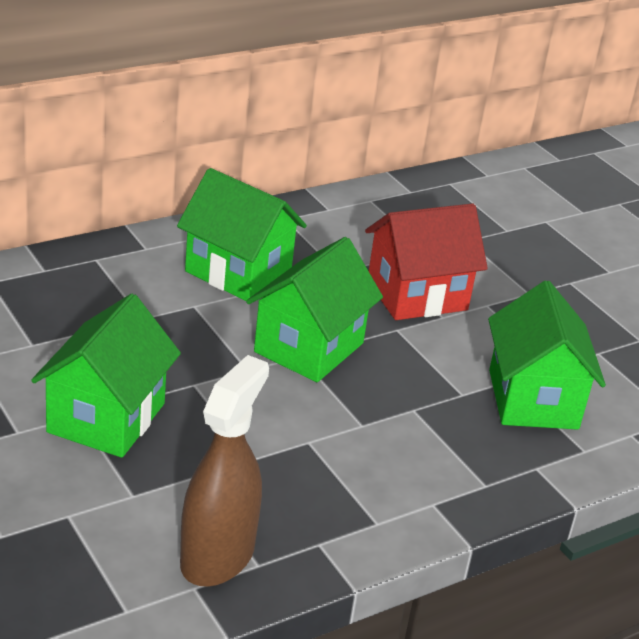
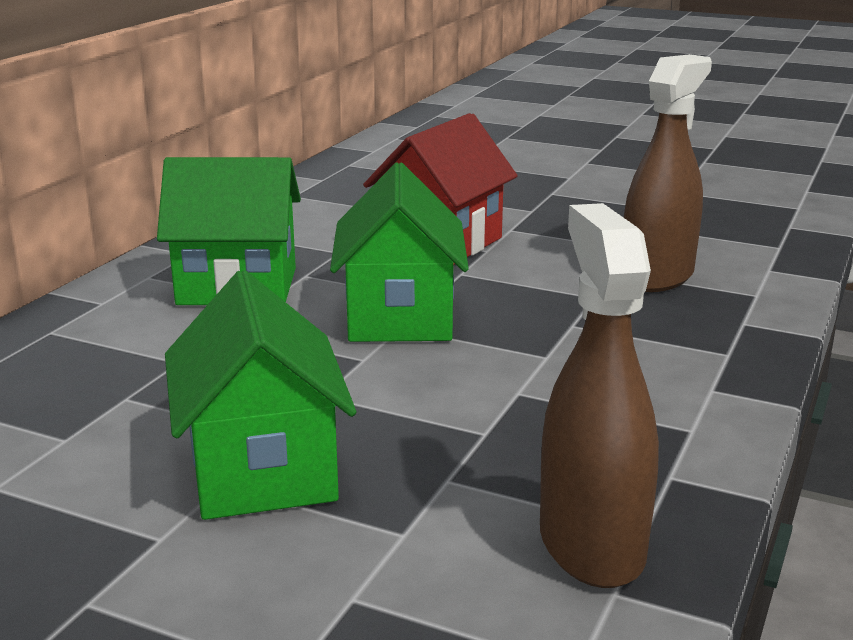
camera: 30 degrees left, 10 degrees down
green house [488,280,606,430] -> brown spray bottle [624,54,712,292]

